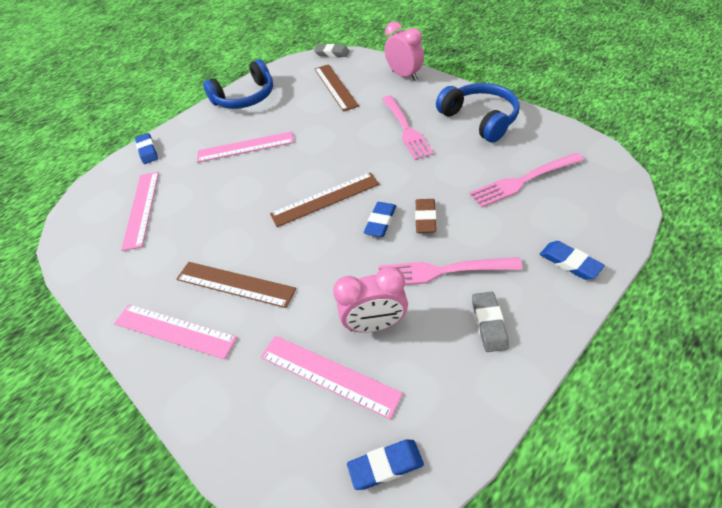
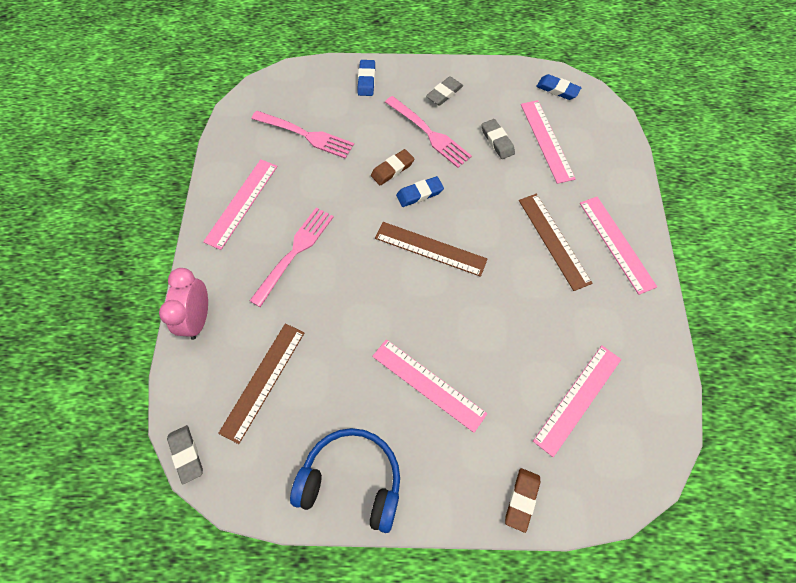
camera: 140 degrees left, 15 degrees up
blue eraser [135,133,158,164] -> brown eraser [505,468,540,533]
pink clock [333,267,408,333] -> grey eraser [481,119,515,159]
blue headphones [436,83,520,142] -> pink ruler [203,159,277,250]

